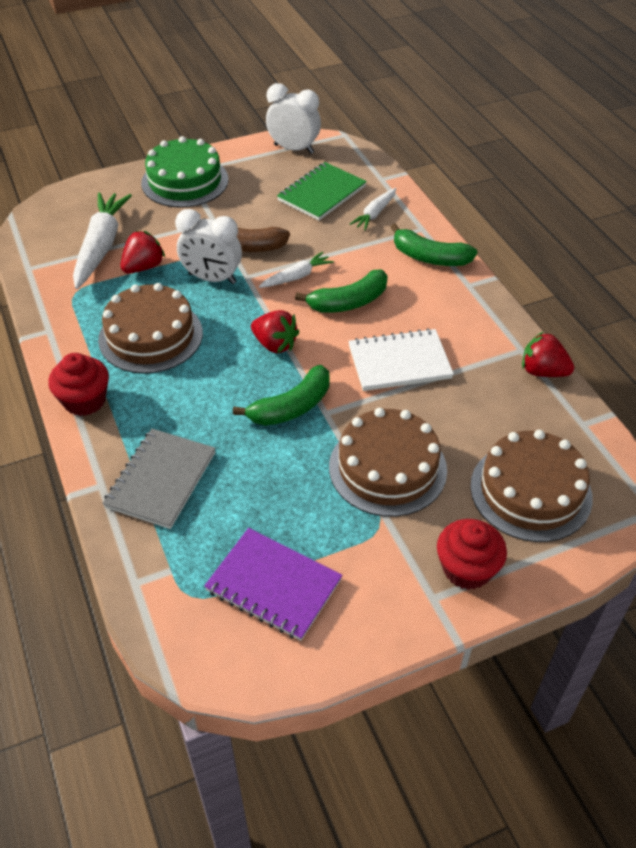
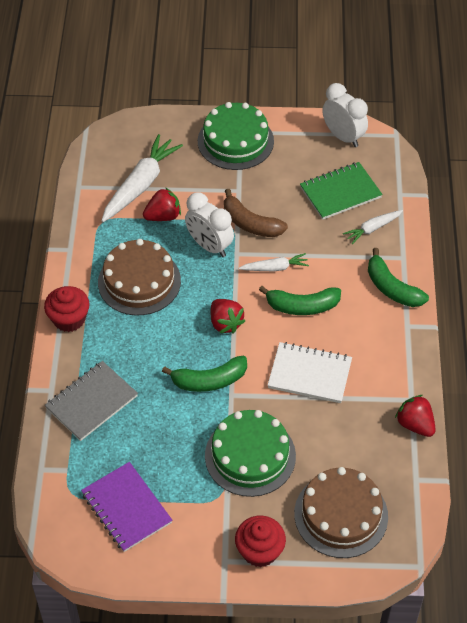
camera: 25 degrees right, 5 degrees up
brown cake [329,408,447,517] -> green cake [205,410,296,497]

